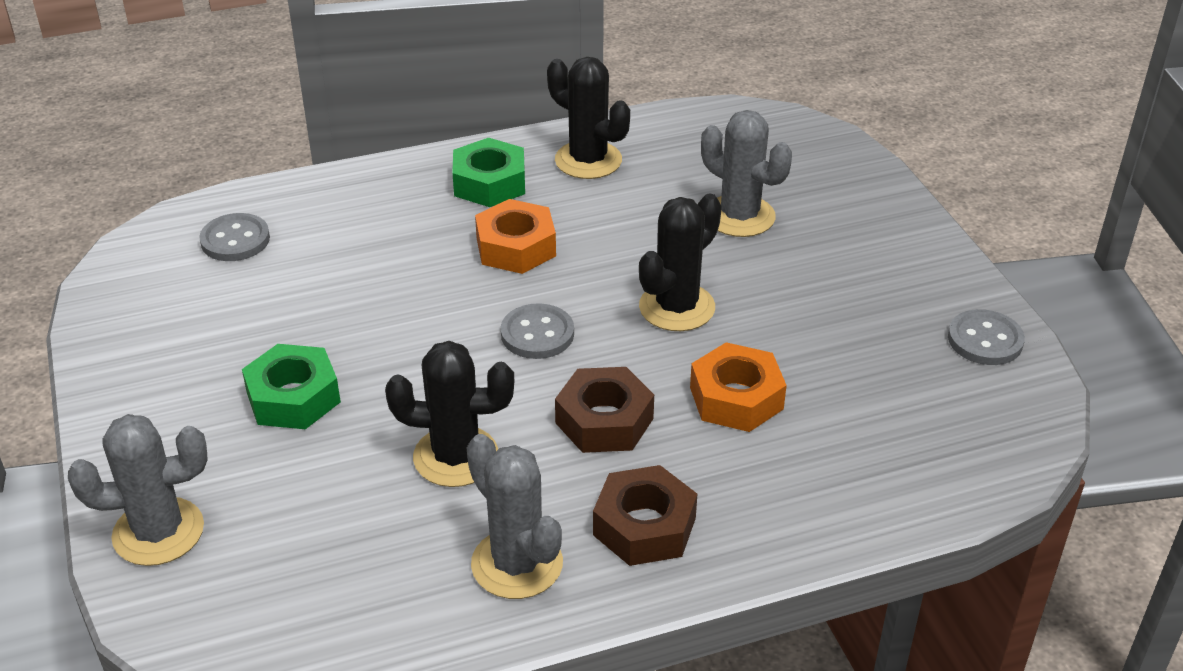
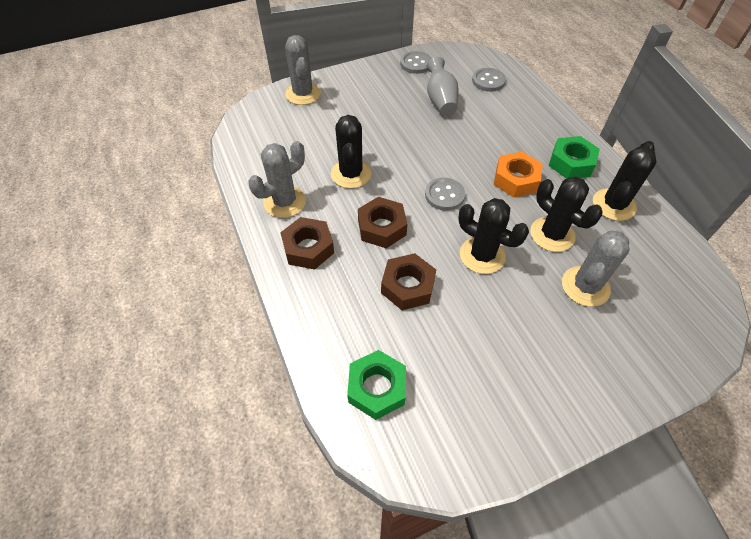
camera: 85 degrees right, 15 degrees up
green nut [242,344,341,429] -> green nut moved to [347,350,406,420]
orange nut [690,342,787,432] -> brown nut [381,253,436,310]
grey button [948,309,1025,365] -> grey button moved to [400,51,432,74]
none -> grey vase [427,57,459,116]
none -> black cactus [530,176,603,252]

